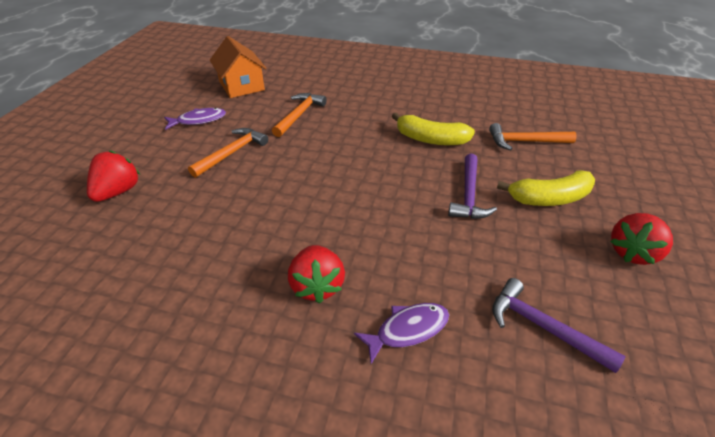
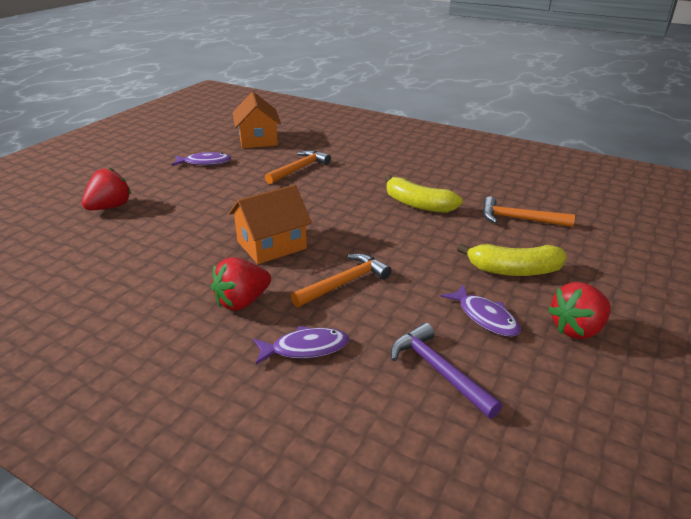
camera: 15 degrees right, 10 degrees down
orange hammer [188,128,268,178] -> orange hammer moved to [291,253,392,307]
red strawberry [288,245,345,303] -> red strawberry turned 45 degrees clockwise [211,257,271,311]
purple hammer [448,154,497,219] -> none
none -> orange house [229,185,312,264]
none -> purple fish [441,284,521,337]

